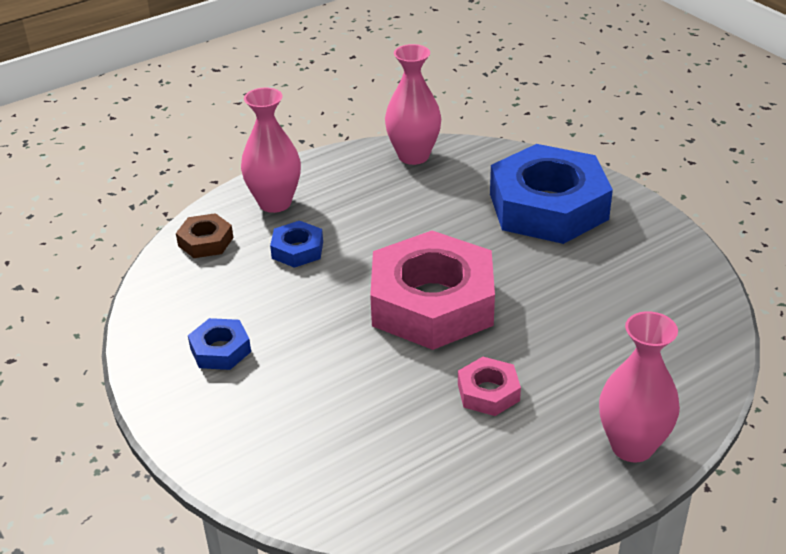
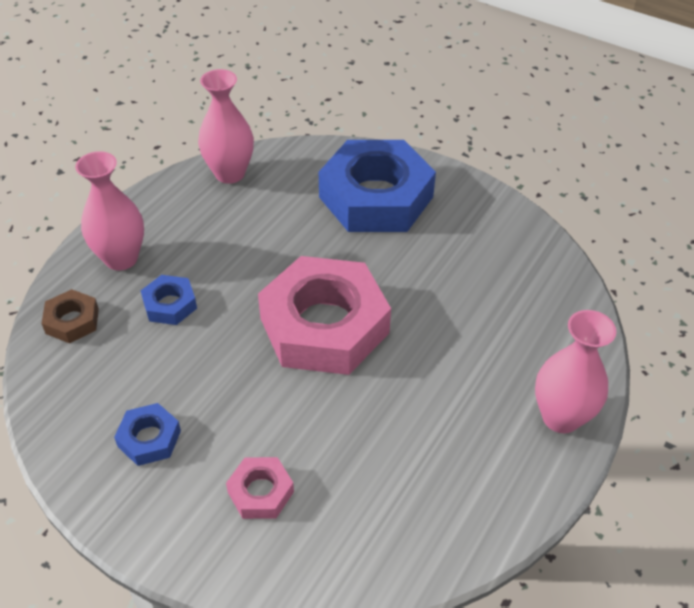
camera: 25 degrees left, 10 degrees up
pink nut [458,357,521,416] -> pink nut moved to [226,457,294,519]

